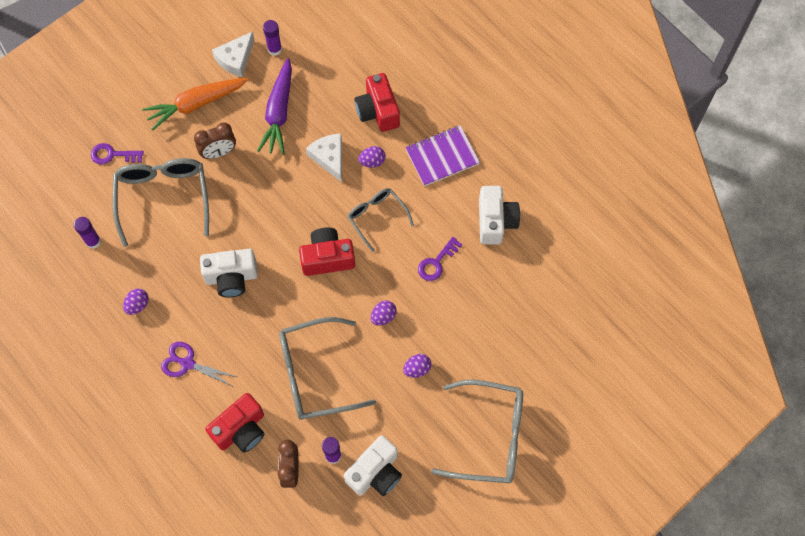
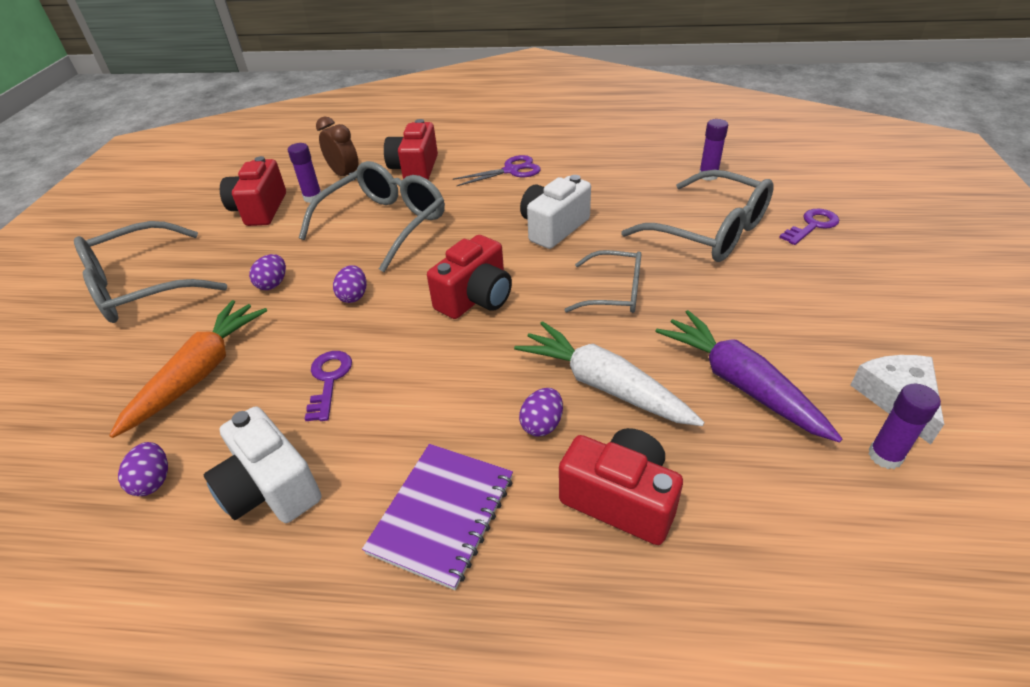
camera: 140 degrees right, 25 degrees down
purple egg [123,289,149,315] -> purple egg moved to [118,442,168,496]
orange carrot [142,78,248,130] -> orange carrot moved to [109,300,267,438]
brown clock [194,123,236,159] -> none
white cheese [306,134,342,182] -> white carrot [514,321,705,426]
white camera [344,435,402,496] -> red camera [220,156,286,226]
grey glasses [348,188,414,252] -> grey glasses moved to [564,250,641,313]

